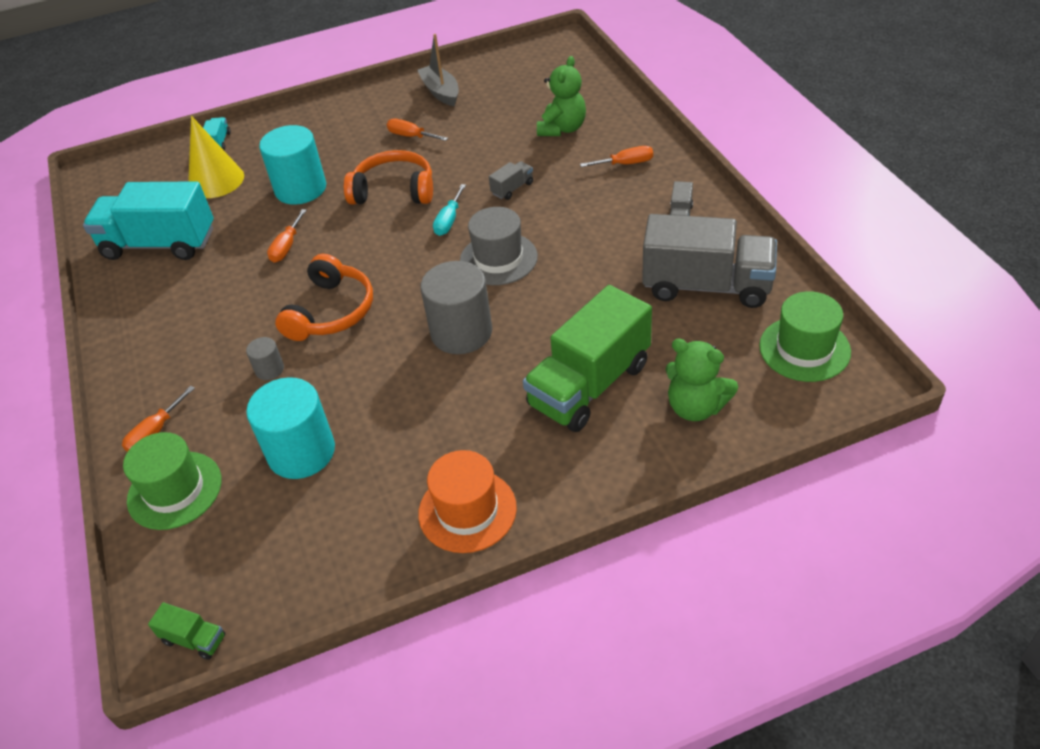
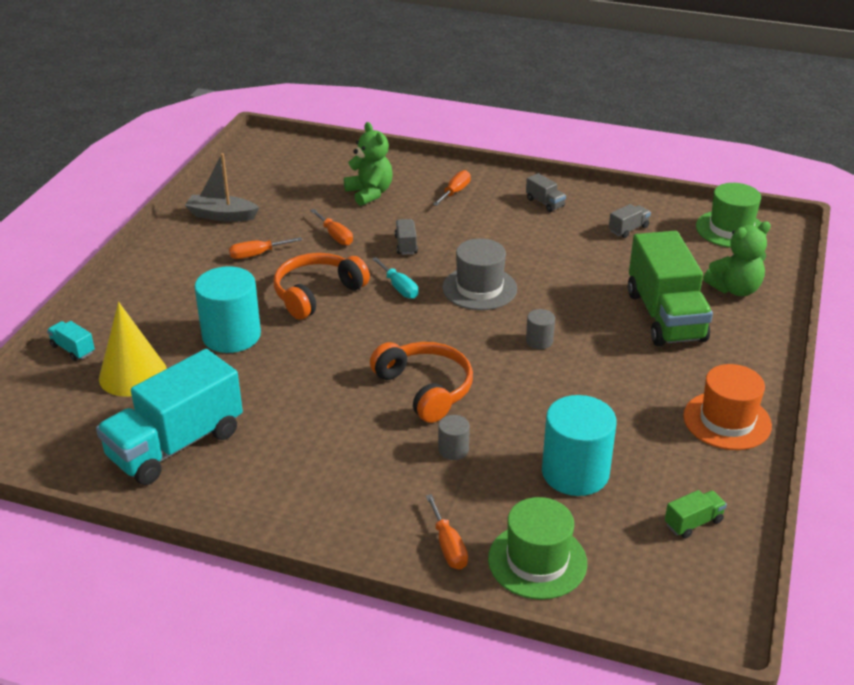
camera: 55 degrees left, 10 degrees down
green truck [148,602,225,660] -> green truck moved to [665,490,727,538]
orange screwdriver [267,209,307,263] -> orange screwdriver moved to [310,209,353,245]
grey cylinder [420,261,492,354] -> grey cylinder [526,309,555,349], size x0.46
grey truck [642,214,777,308] -> grey truck [609,204,651,238], size x0.41

